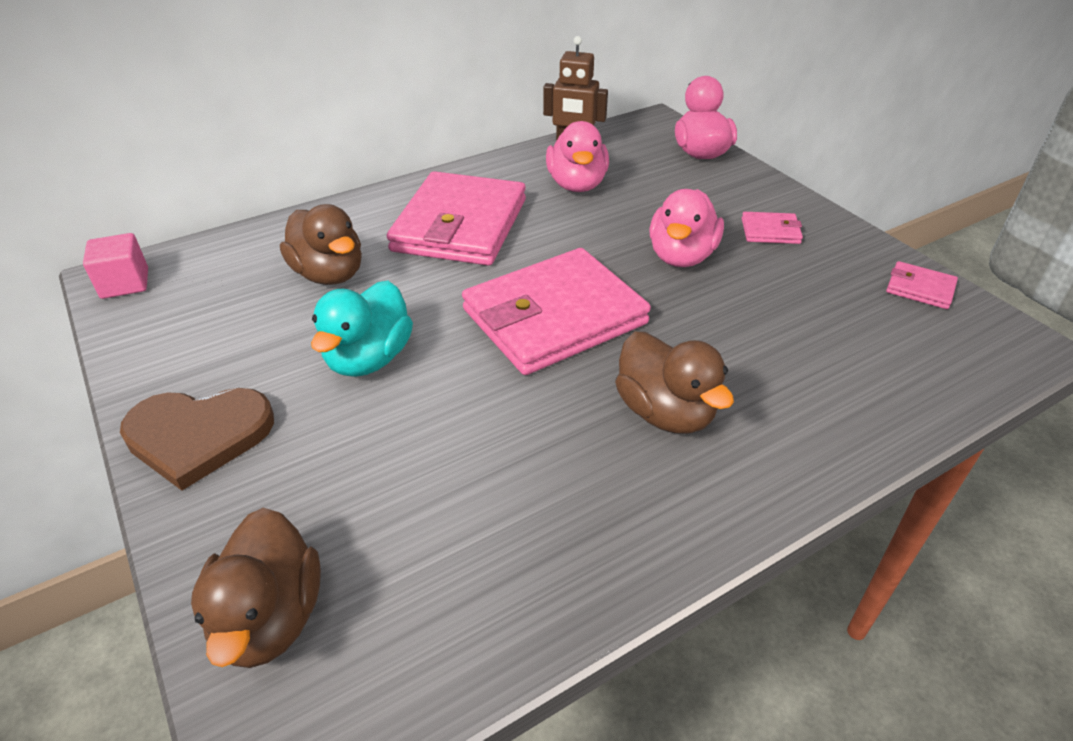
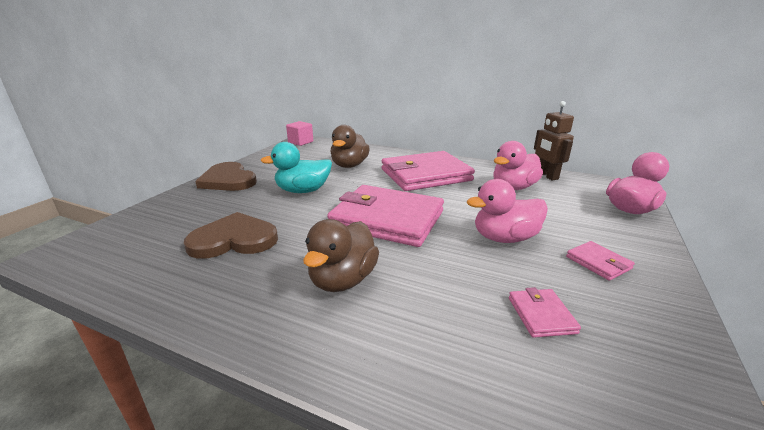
camera: 55 degrees right, 15 degrees down
brown duck [191,508,321,668] -> none
pink wallet [886,261,958,309] -> pink wallet moved to [509,287,581,338]
none -> brown heart [184,212,278,259]

